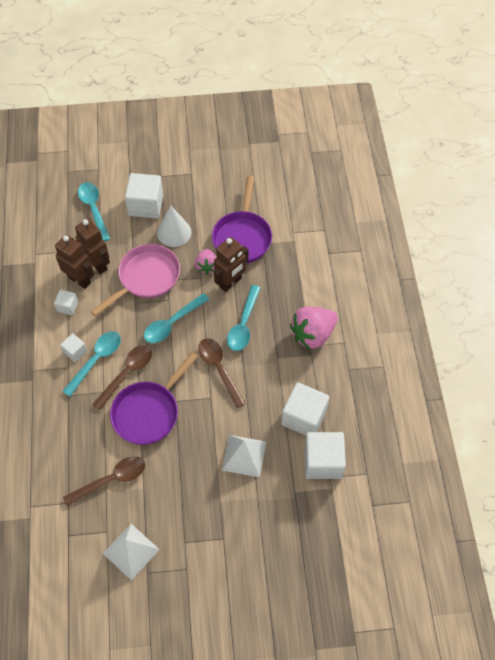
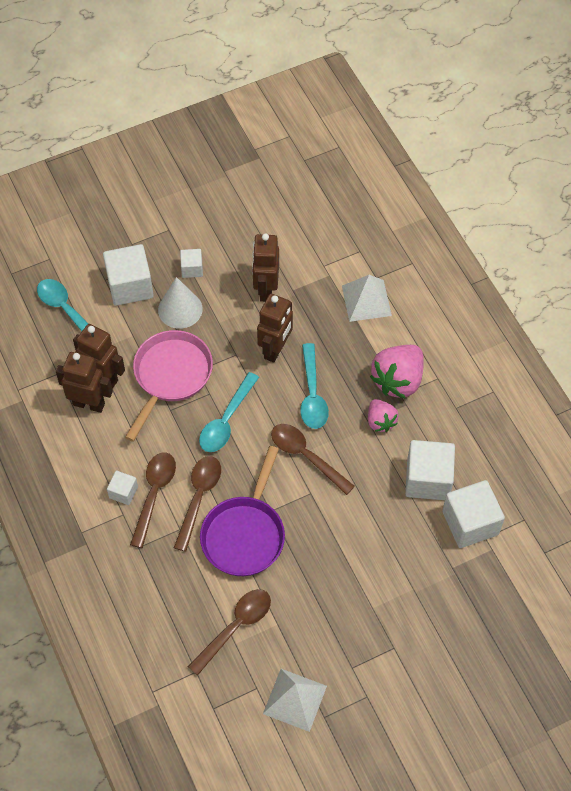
camera: 20 degrees left, 0 degrees up
white cube [54,290,78,315] -> white cube moved to [180,249,203,278]
turquoise spoon [62,331,121,397] -> brown spoon [130,452,176,548]
pink strawberry [195,249,217,274] -> pink strawberry moved to [368,399,398,432]
purple pan [212,176,272,263] -> brown robot [252,233,279,302]
white pyramid [222,435,266,477] -> white pyramid moved to [342,275,392,322]

